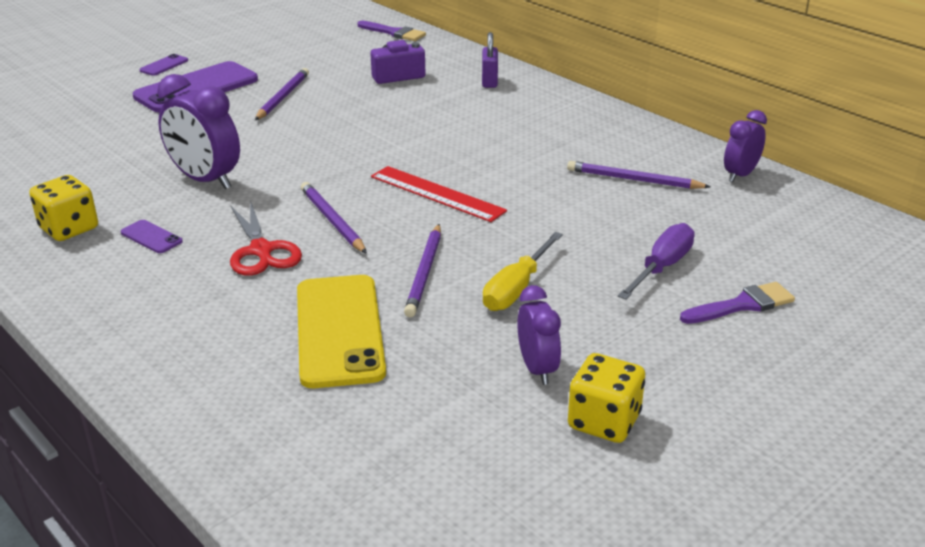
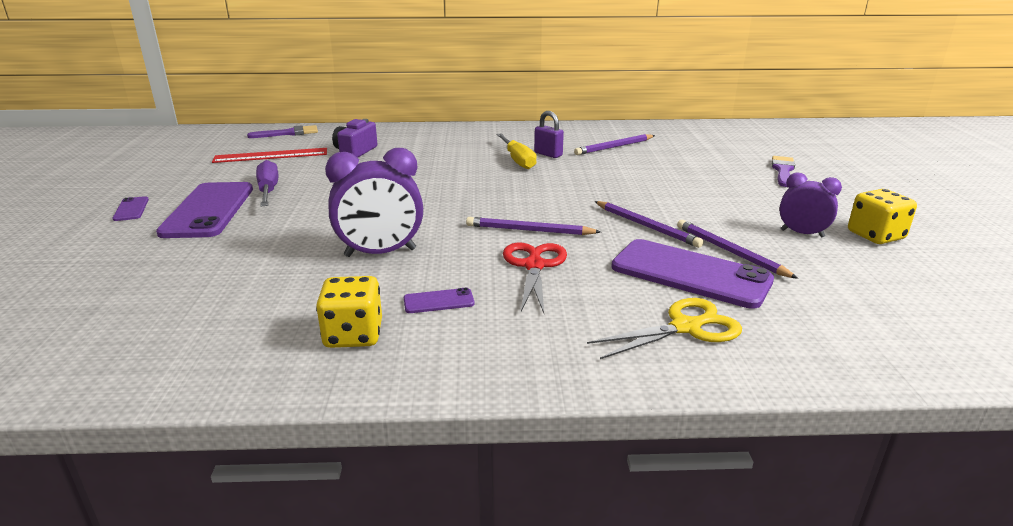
camera: 50 degrees left, 5 degrees down
red scissors [230,200,302,276] -> red scissors turned 105 degrees counterclockwise [503,242,567,313]
purple pencil [255,68,309,120] -> purple pencil moved to [677,220,798,279]
yellow phone [297,275,386,388] -> purple phone [611,239,774,309]
red ruler [371,166,507,222] -> red ruler moved to [212,148,327,163]
purple padlock [482,32,498,88] -> purple padlock moved to [534,111,564,158]
yellow screwdriver [483,232,563,311] -> yellow screwdriver moved to [496,133,537,169]
purple screwdriver [618,223,695,299] -> purple screwdriver moved to [256,160,278,206]
purple clock [724,110,767,182] -> none
none -> yellow scissors [587,298,742,359]

